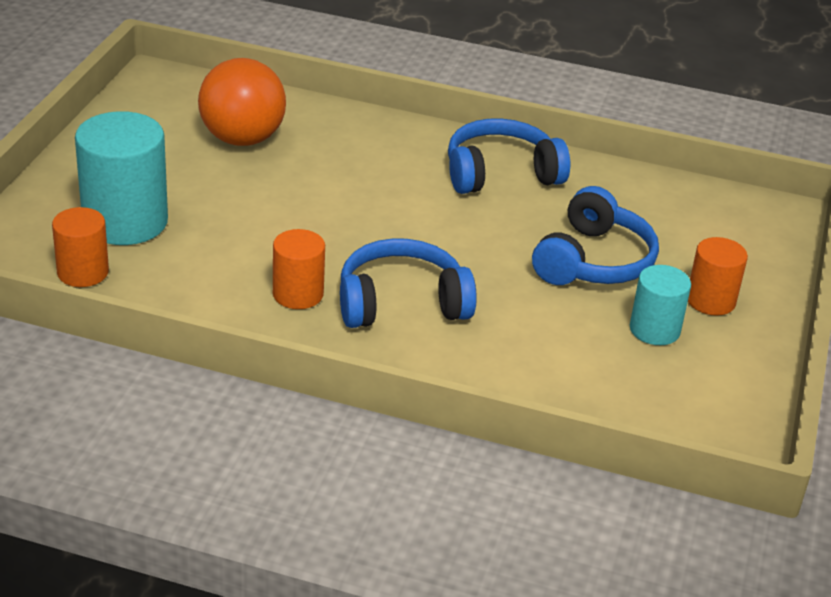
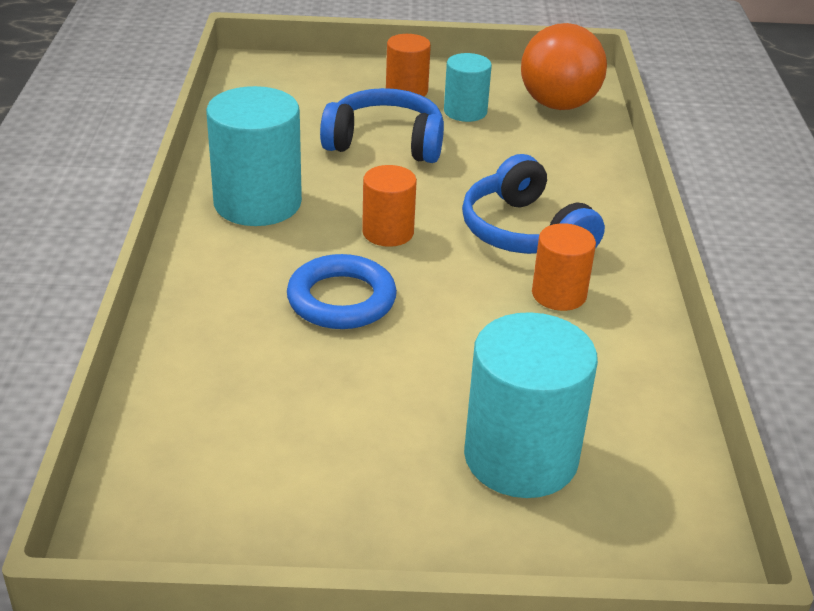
camera: 105 degrees left, 0 degrees up
orange cylinder [52,207,109,287] -> orange cylinder moved to [362,165,417,247]
orange ball [198,58,286,146] -> orange ball moved to [521,23,607,110]
blue headphones [448,118,570,194] -> turquoise cylinder [206,86,302,226]
none -> blue ring [287,254,397,329]

